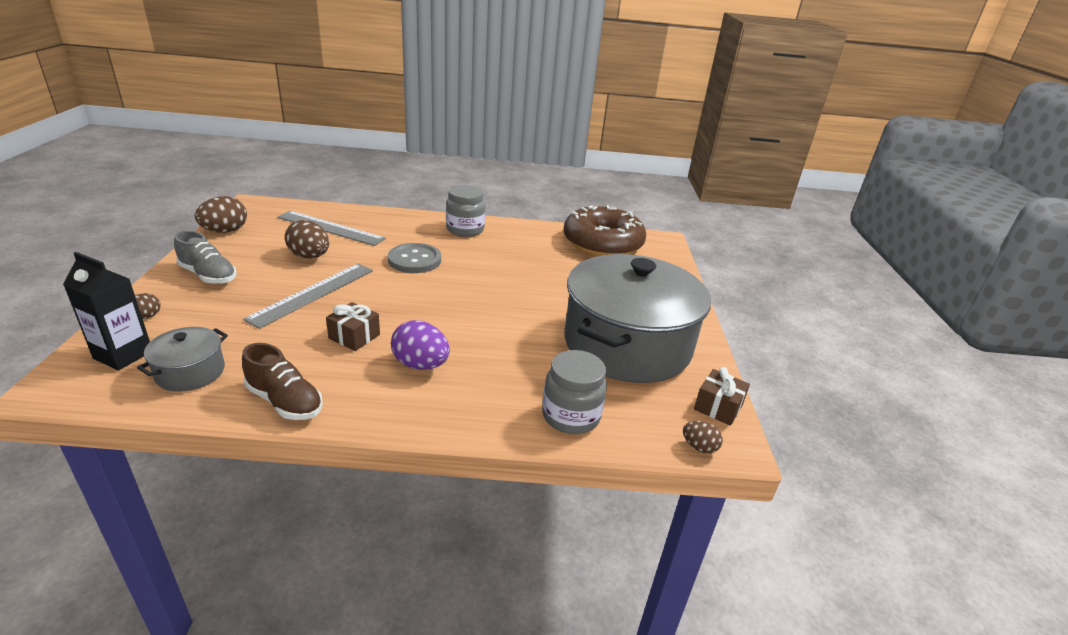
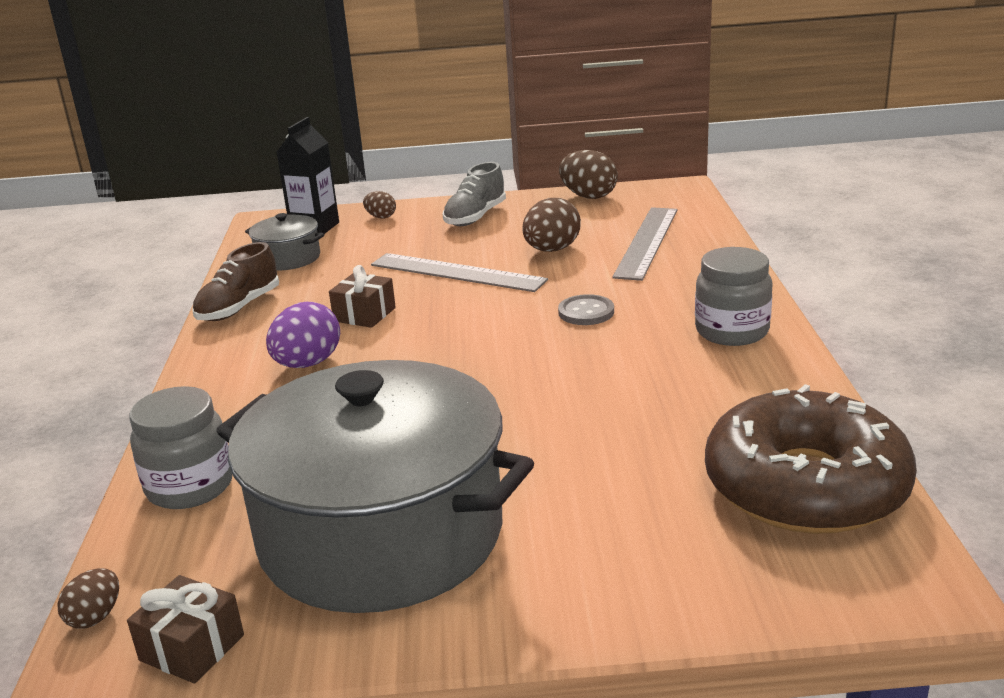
camera: 90 degrees right, 5 degrees down
grey button [388,243,441,273] -> grey button [558,294,614,325], size x0.65

